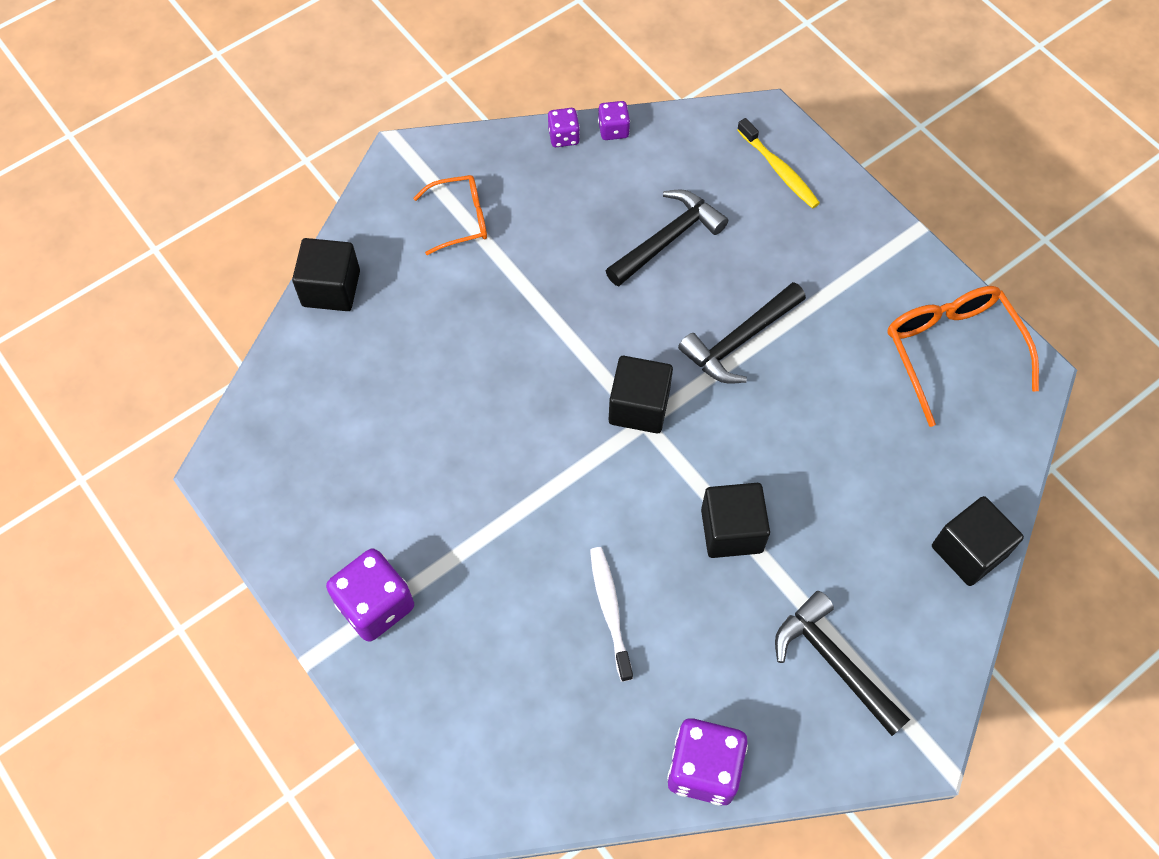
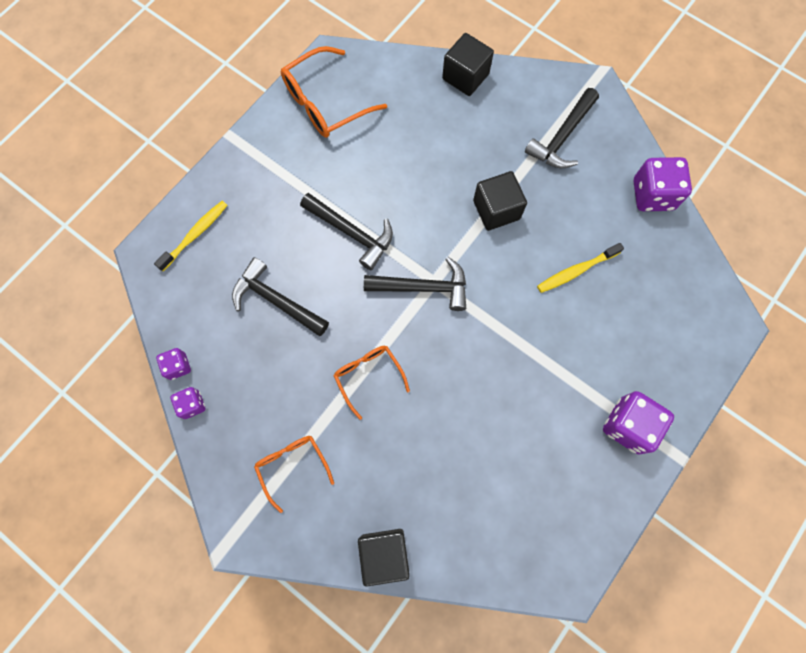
camera: 105 degrees left, 10 degrees up
white toothbrush [590,547,633,682] -> yellow toothbrush [537,243,624,293]
black cube [609,356,673,433] -> black hammer [364,257,466,311]
none -> orange glasses [334,346,410,420]

